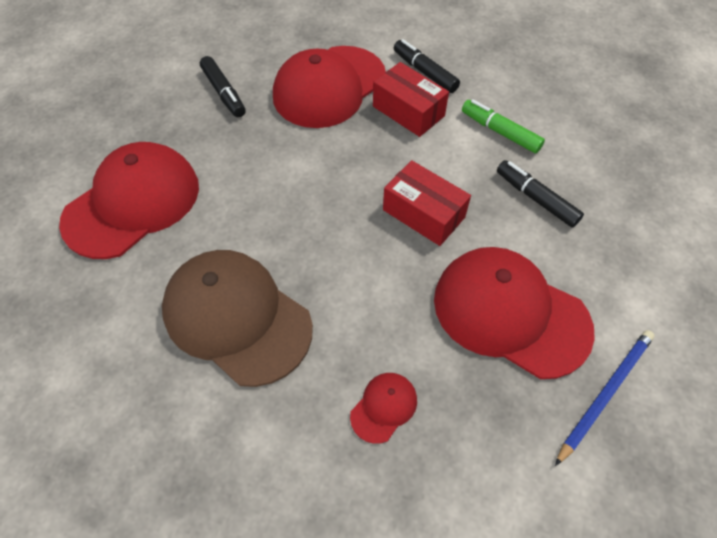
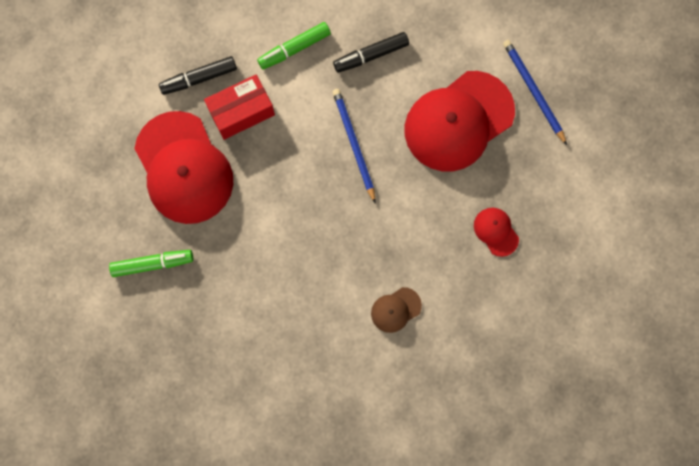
camera: 70 degrees left, 20 degrees up
red cap [59,142,199,259] -> none
brown cap [162,250,313,387] -> brown cap [371,287,422,333], size x0.43
black marker [200,56,246,117] -> green marker [109,250,193,277]
red box [383,160,471,246] -> blue pencil [332,89,375,203]

